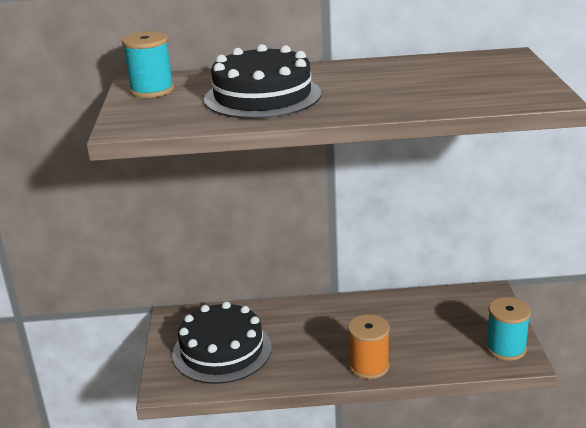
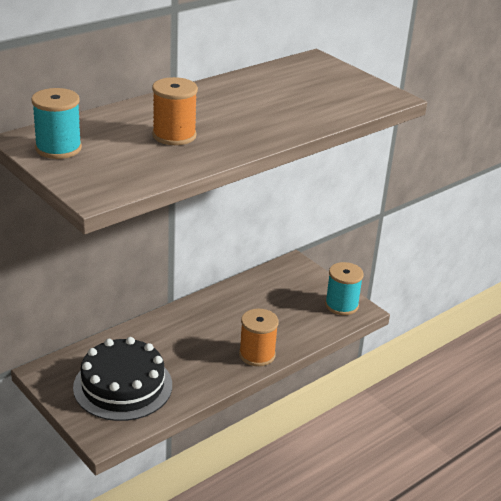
camera: 40 degrees left, 5 degrees up
black cake [204,44,321,119] -> orange spool [152,77,198,145]

